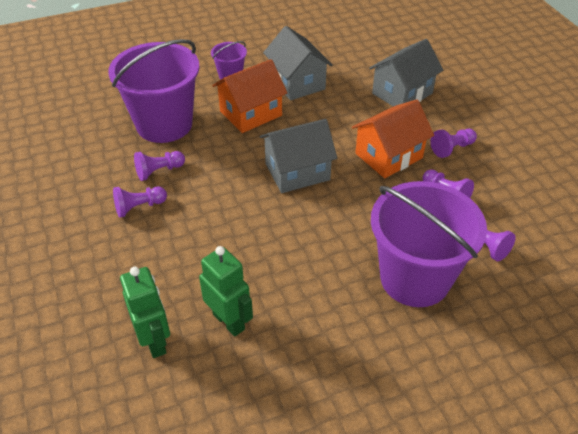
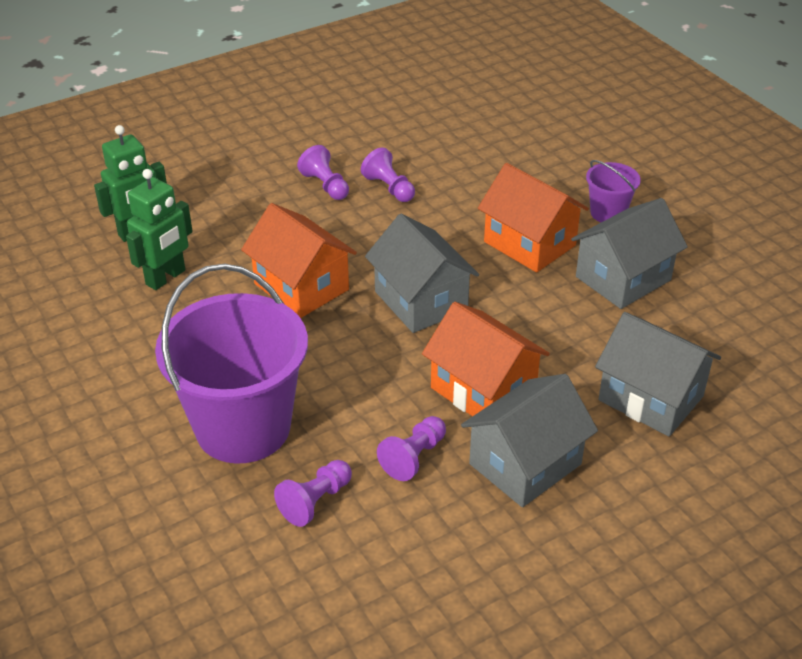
camera: 80 degrees right, 5 degrees down
purple bucket [108,39,200,143] -> none
purple pawn [430,129,477,158] -> grey house [461,374,598,507]
none -> orange house [241,203,357,318]

